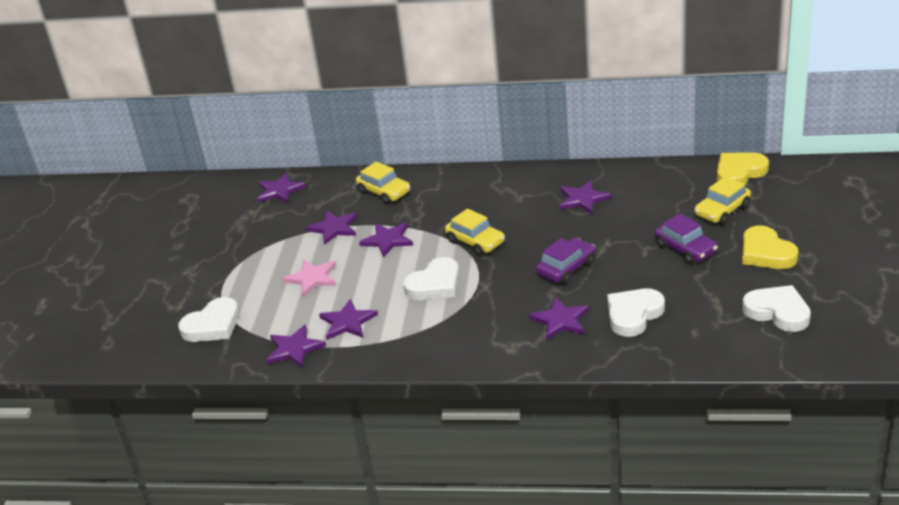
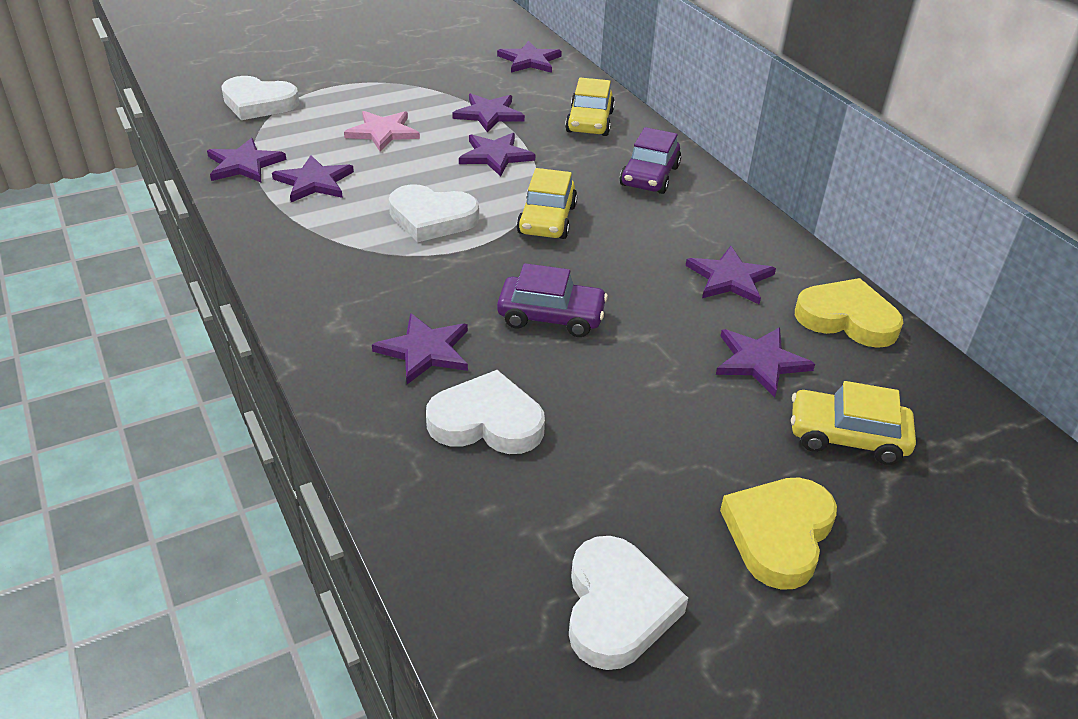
camera: 50 degrees right, 5 degrees up
purple car [655,214,718,264] -> purple car moved to [620,127,681,194]
yellow heart [717,152,769,184] -> yellow heart moved to [795,278,903,348]
none -> purple star [716,327,815,397]

